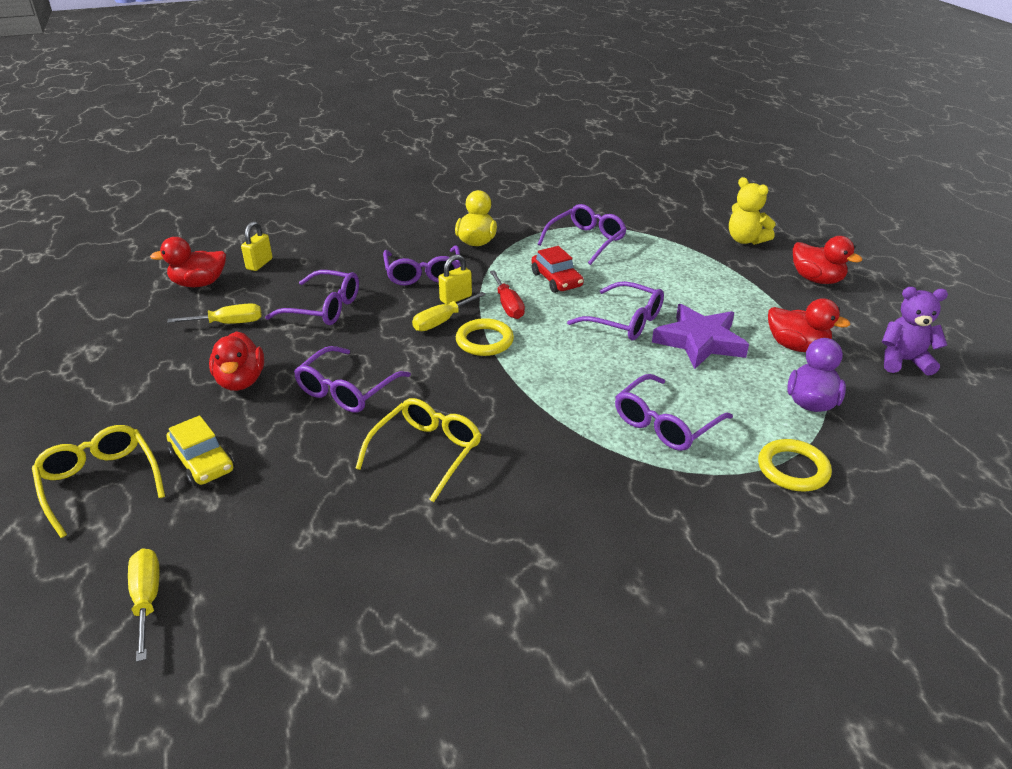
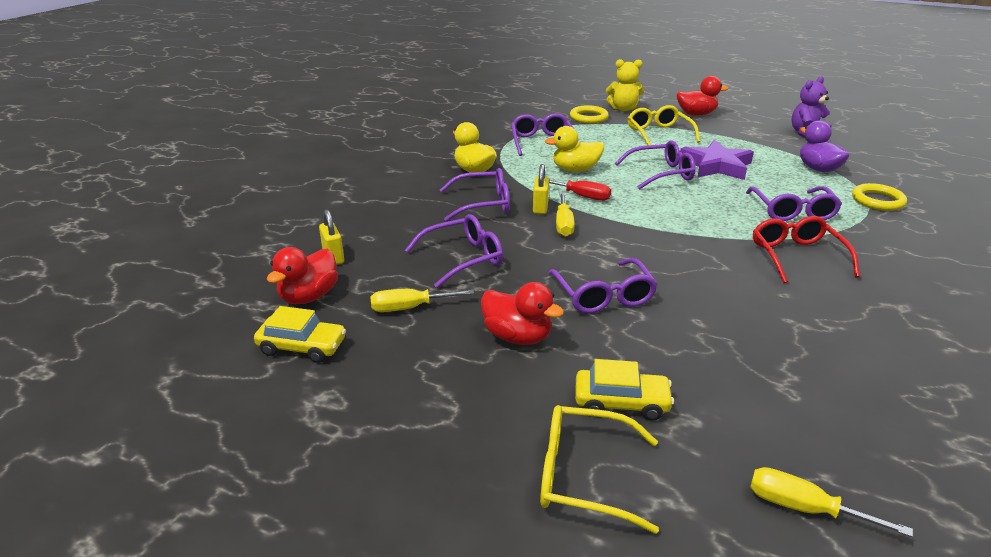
camera: 45 degrees left, 5 degrees down
yellow screwdriver [167,303,262,324] -> yellow screwdriver turned 135 degrees counterclockwise [370,289,474,312]
yellow glasses [355,398,481,502] -> yellow glasses moved to [628,105,700,145]
purple glasses [383,245,461,285] -> purple glasses turned 45 degrees counterclockwise [440,168,510,222]
yellow ring [456,318,514,356] -> yellow ring moved to [570,105,609,123]
red car [531,246,584,293] -> yellow duck [545,126,604,172]
red duck [768,298,850,352] -> none
none -> yellow car [254,306,346,363]
none -> red glasses [753,216,860,283]

